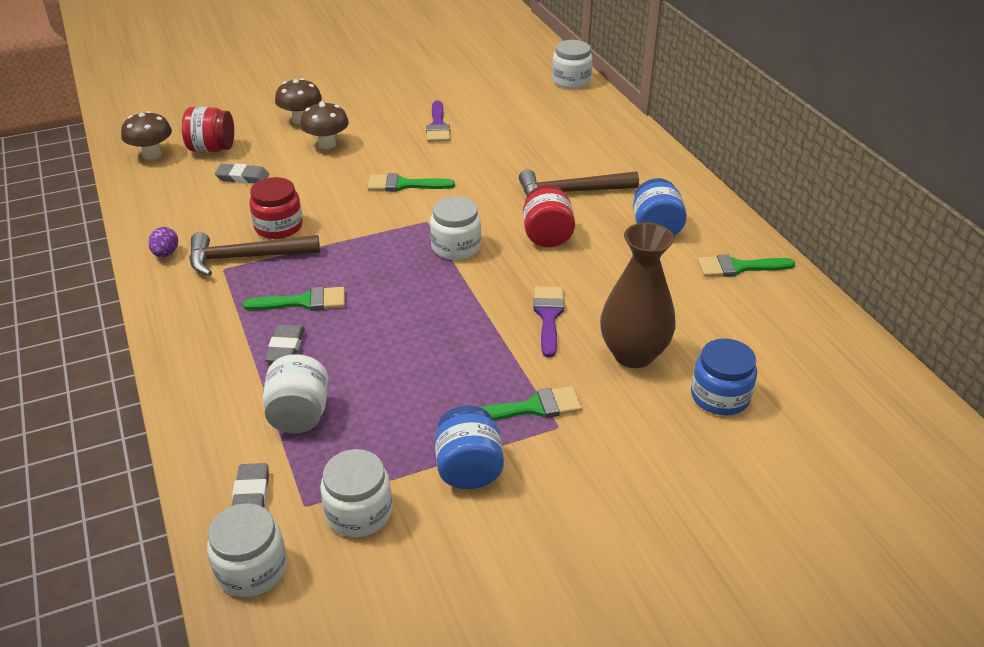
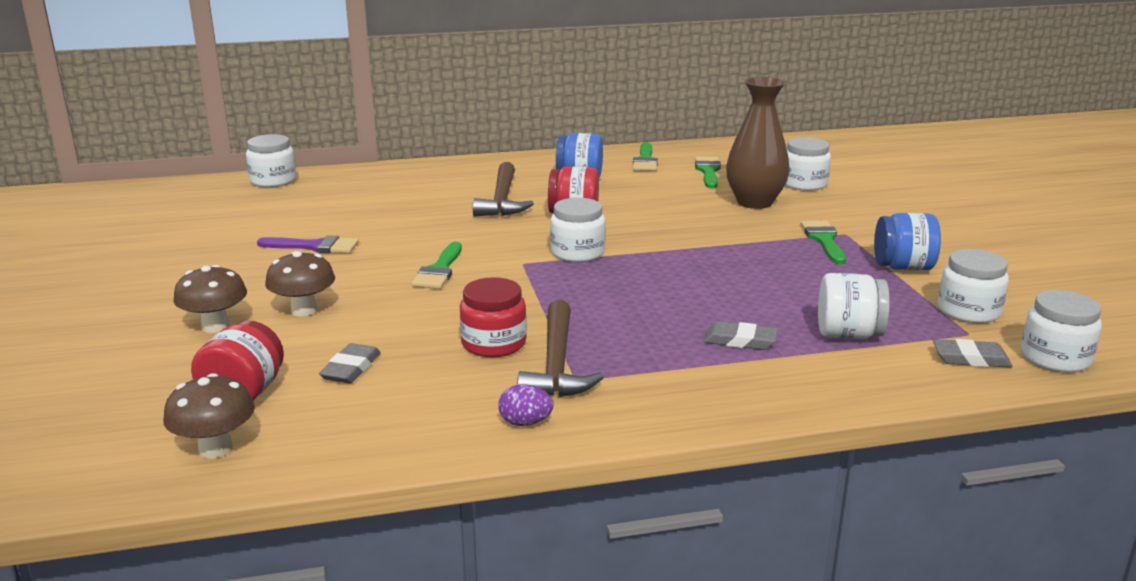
camera: 80 degrees left, 15 degrees down
green brush [243,287,345,311] -> green brush moved to [695,156,721,188]
purple brush [534,286,564,358] -> none
blue jar [691,338,757,416] -> white jar [785,137,831,191]

